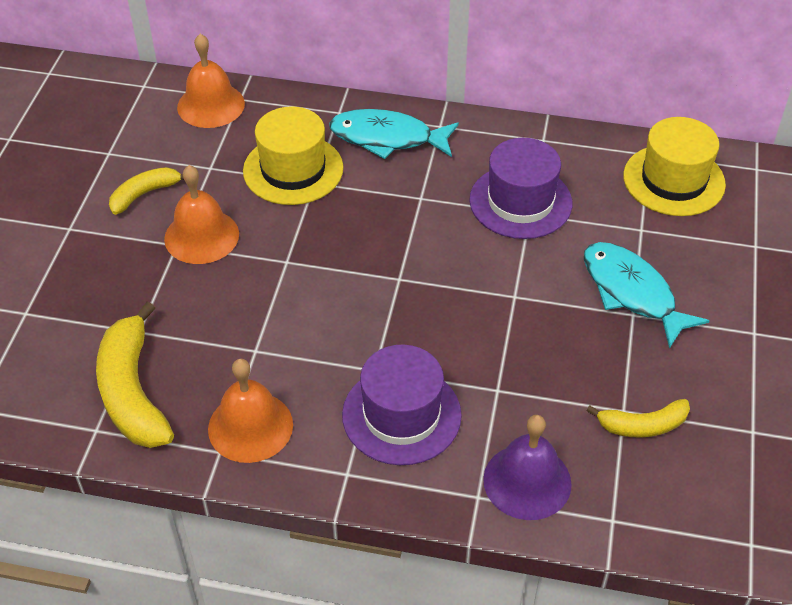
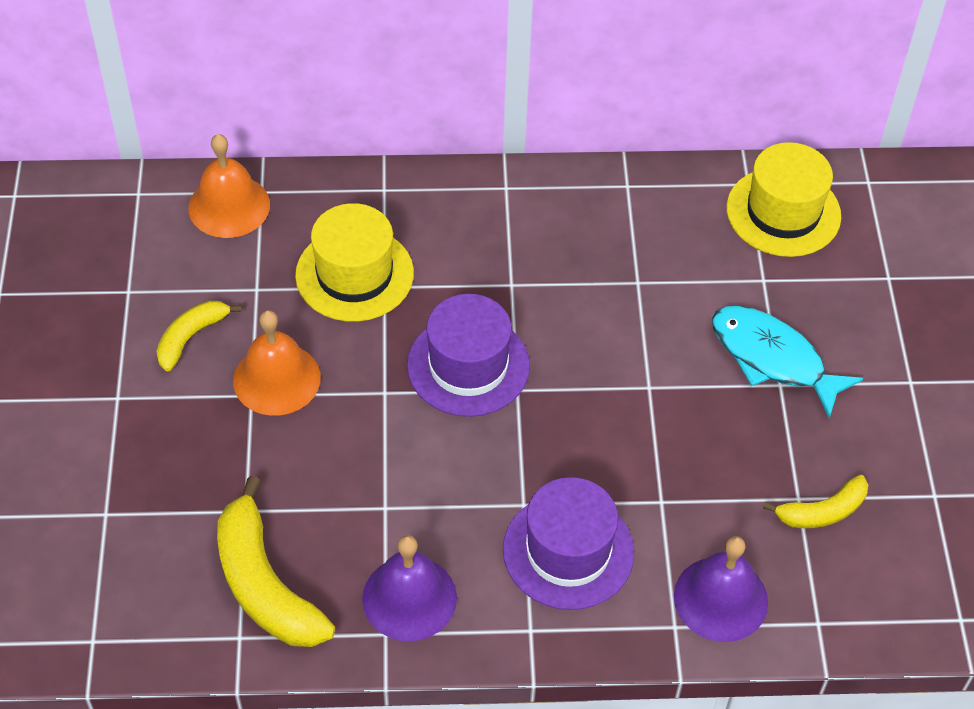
camera: 15 degrees left, 5 degrees up
orange bell [208,359,293,463] -> purple bell [362,535,457,641]
turquoise fish [329,109,459,159] -> none
purple hat [469,138,572,239] -> purple hat moved to [407,294,530,417]

